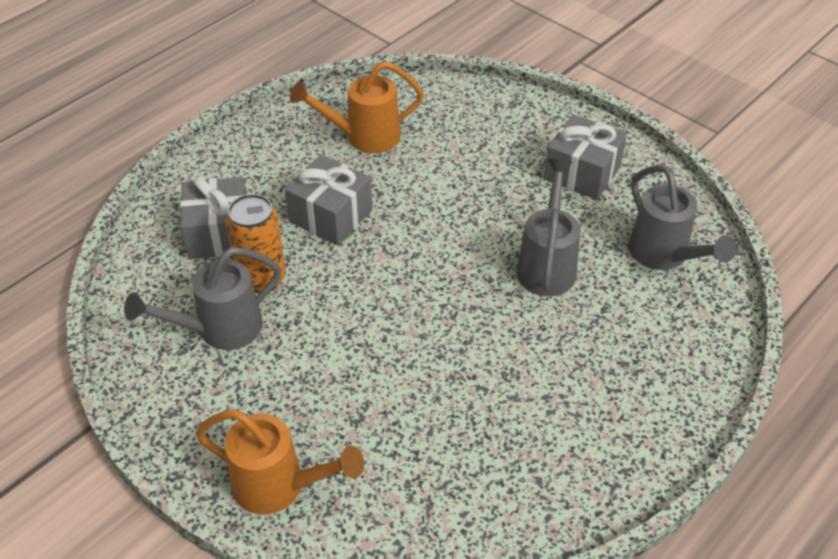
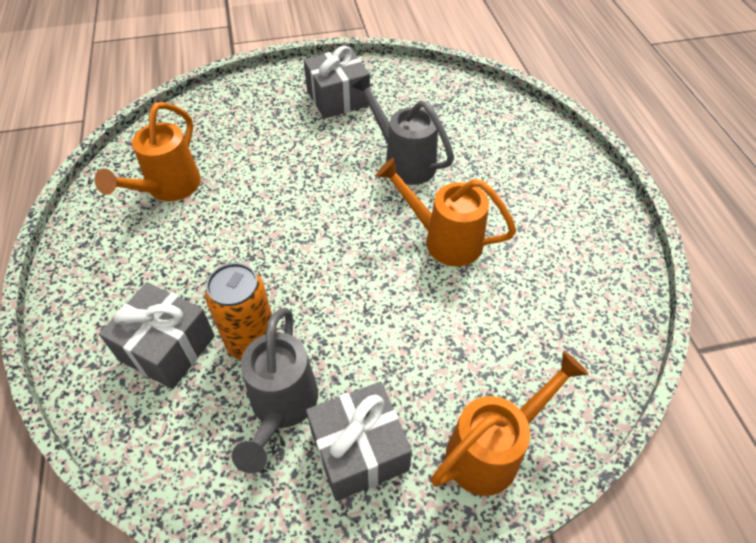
camera: 55 degrees left, 5 degrees up
grey gift [284,155,372,246] -> grey gift moved to [306,382,412,501]
grey watering can [628,165,737,270] -> none
none -> orange watering can [376,158,516,267]

